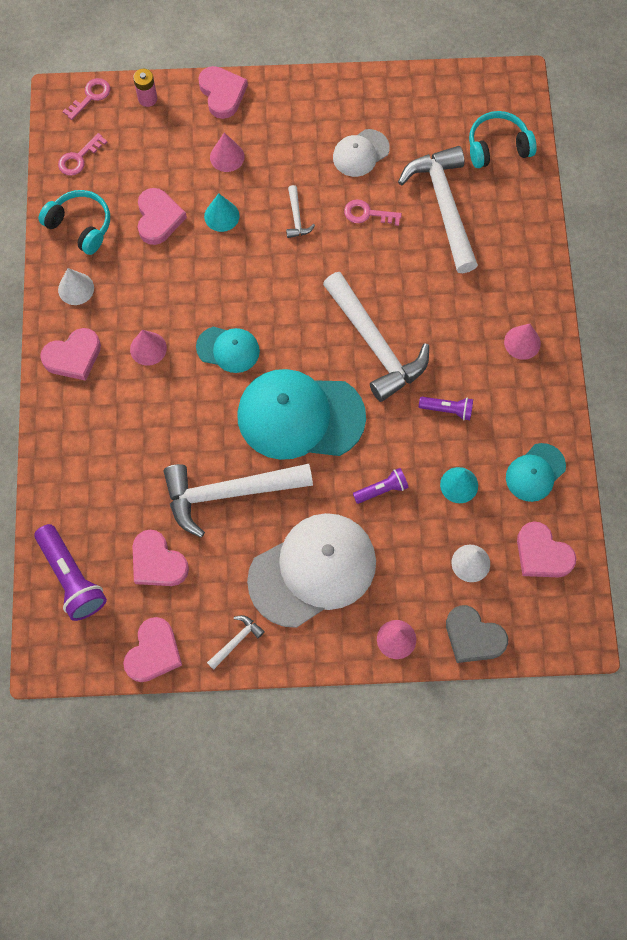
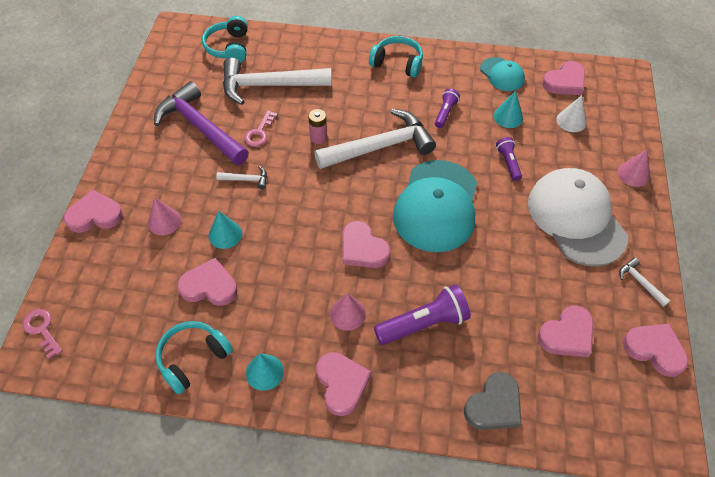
camera: 80 degrees left, 15 degrees down
purple flashlight [35,524,107,621] -> purple flashlight moved to [374,284,471,345]
pink key [58,133,107,176] -> none
white cone [58,268,94,305] -> turquoise cone [246,353,284,391]
pink battery [133,69,157,107] -> pink battery moved to [308,109,327,144]
white hammer [164,464,313,537] -> none
turquoise cap [196,326,260,373] -> pink heart [342,221,390,268]
white cap [333,129,390,177] -> purple hammer [154,81,249,165]
grey heart [446,605,508,663] -> grey heart moved to [464,372,522,430]
pink cone [504,324,541,360] -> turquoise headphones [369,36,423,78]

